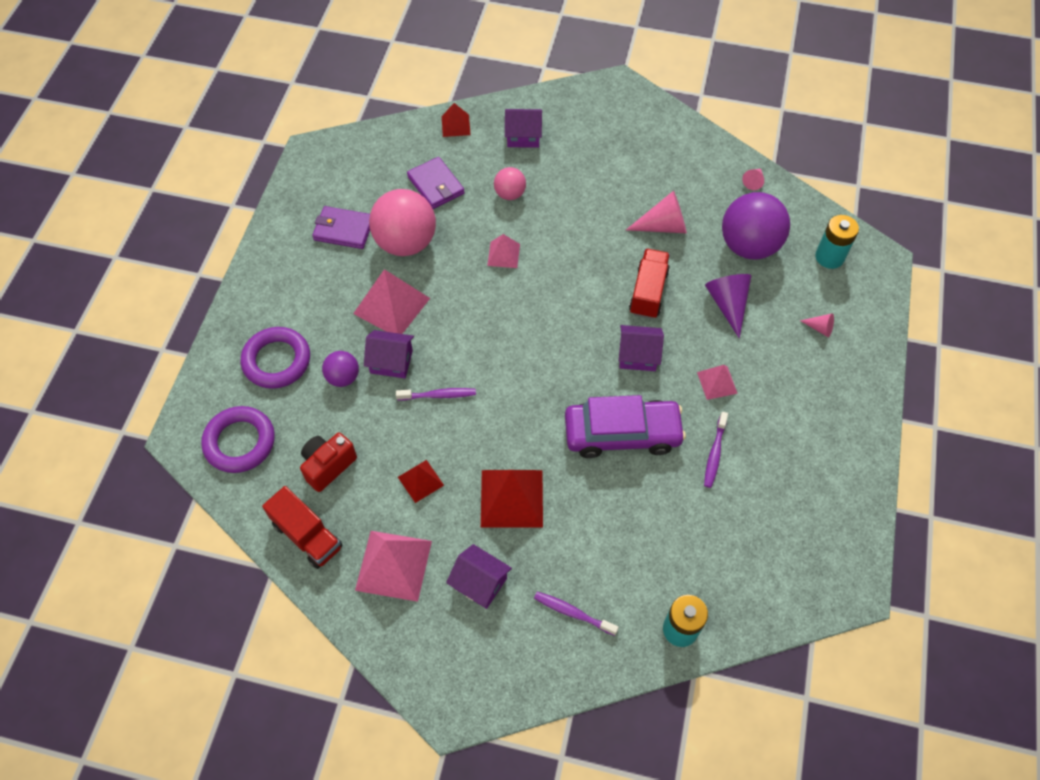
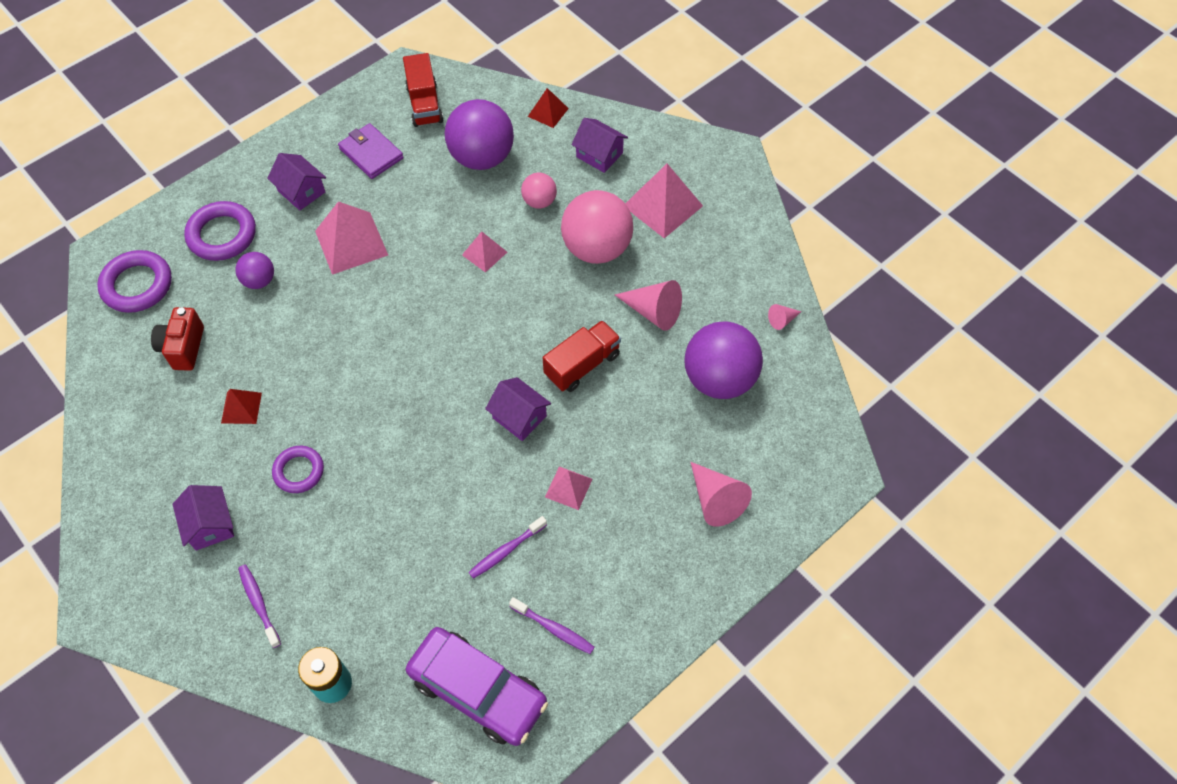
camera: 35 degrees right, 0 degrees up
red truck [262,486,343,569] -> red truck moved to [403,53,443,127]
red camera [300,432,357,492] -> red camera turned 75 degrees counterclockwise [151,307,204,371]
pink pyramid [355,531,432,602] -> pink pyramid moved to [625,164,703,238]
purple house [364,330,414,378] -> purple house moved to [267,153,326,211]
pink ball [369,189,436,256] -> pink ball moved to [561,190,633,264]
purple toothbrush [396,388,476,400] -> purple toothbrush moved to [509,597,594,654]
purple wallet [407,157,465,209] -> purple ball [445,99,514,170]
red pyramid [481,470,543,527] -> purple ring [272,446,324,493]
purple car [565,395,686,458] -> purple car moved to [406,627,548,746]
purple cone [705,274,751,338] -> none
pink cone [800,313,834,337] -> pink cone [691,462,752,527], size x1.94
turquoise battery [815,215,859,269] -> none

